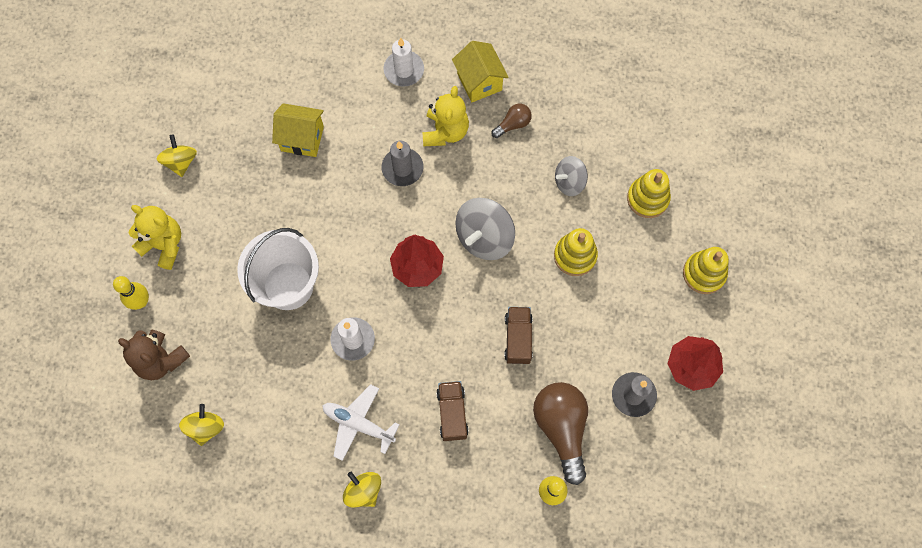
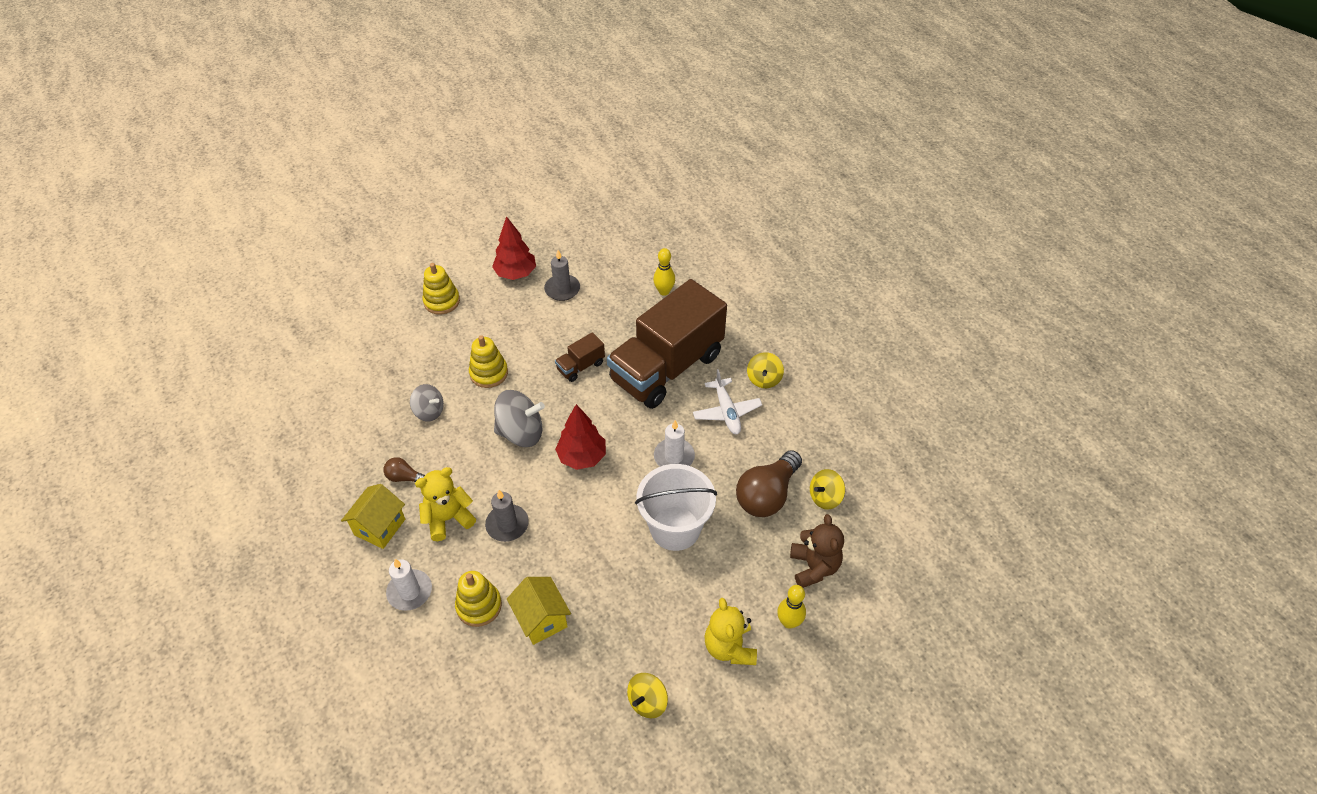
camera: 130 degrees left, 20 degrees down
brown truck [436,381,469,441] -> brown truck [607,279,727,409], size x2.49
brown light bulb [533,382,588,485] -> brown light bulb moved to [736,450,802,517]
yellow stacking toy [627,169,671,218] -> yellow stacking toy moved to [455,571,502,627]

